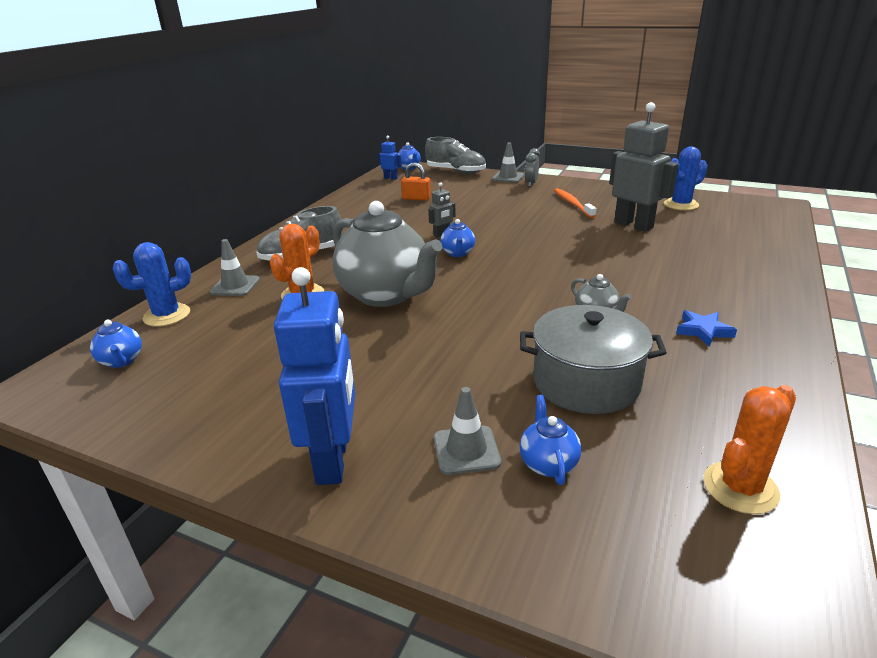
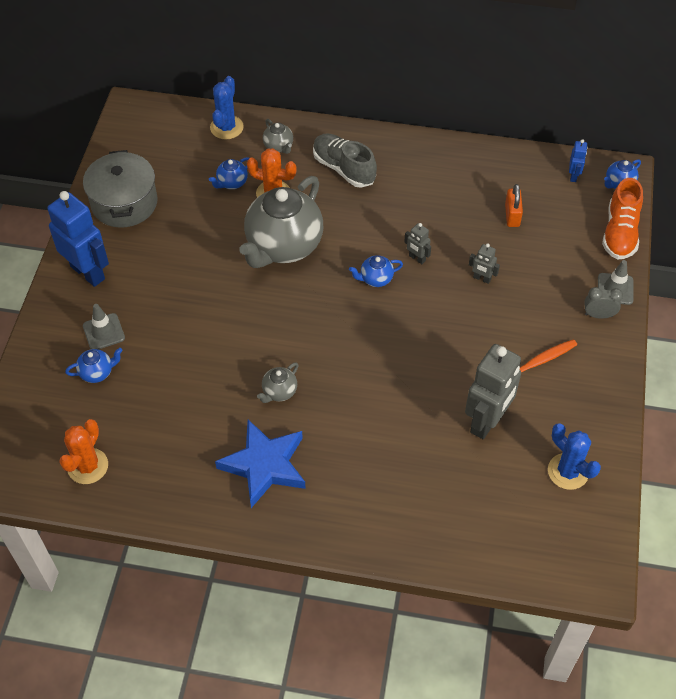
camera: 75 degrees right, 25 degrees up
blue teapot [90,320,142,368] -> blue teapot moved to [209,157,249,189]
blue cactus [113,242,191,327] -> blue cactus turned 60 degrees clockwise [210,76,244,139]
grey traffic cone [210,239,260,296] -> grey teapot [263,119,293,154]
blue robot [274,267,355,485] -> blue robot turned 120 degrees counterclockwise [47,191,109,287]
grey shoe [425,137,486,174] -> orange shoe [602,178,643,259]
grey pot [520,305,667,414] -> grey pot moved to [83,150,158,228]
blue star [676,310,737,347] -> blue star [215,420,306,508], size x2.03
orange cactus [703,385,796,514] -> orange cactus turned 75 degrees clockwise [59,419,108,484]
none -> grey robot [469,244,500,284]

